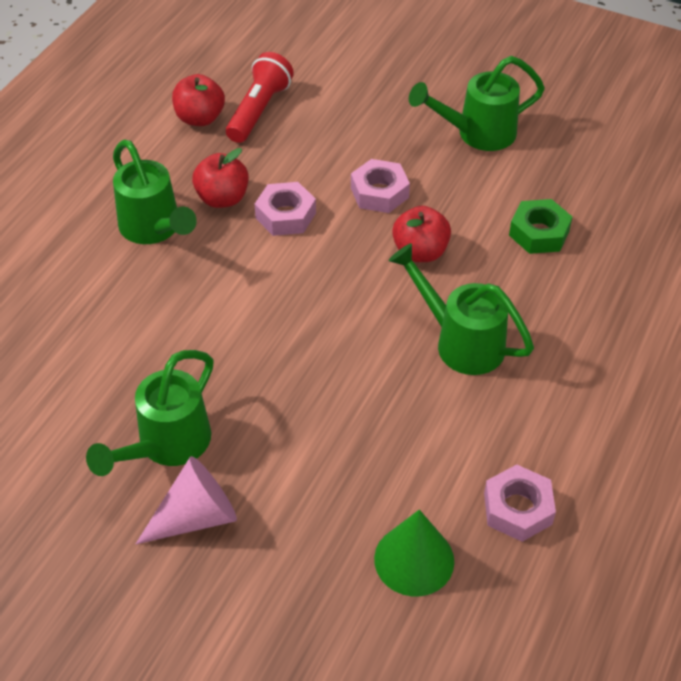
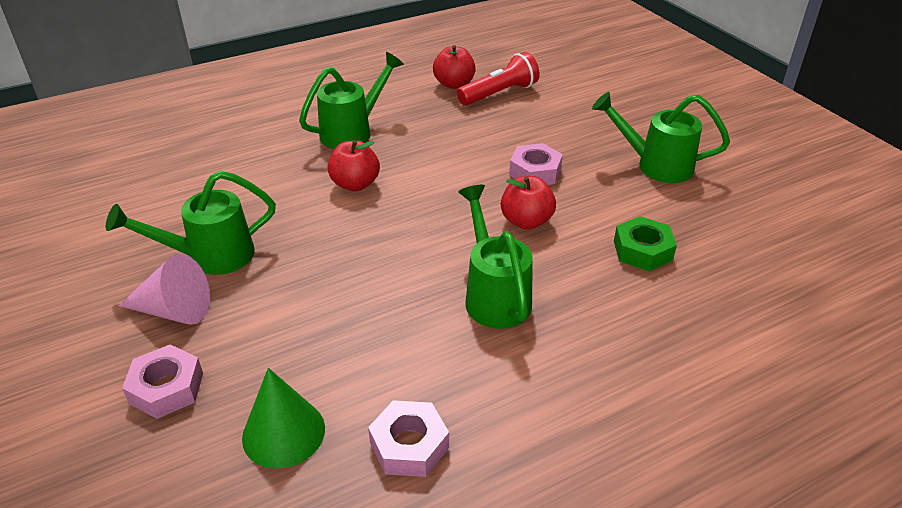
camera: 35 degrees right, 10 degrees down
green watering can [113,139,197,244] -> green watering can turned 135 degrees counterclockwise [299,52,404,149]
red apple [192,148,249,208] -> red apple moved to [327,140,380,191]
pink nut [255,182,316,236] -> pink nut moved to [122,344,203,419]

